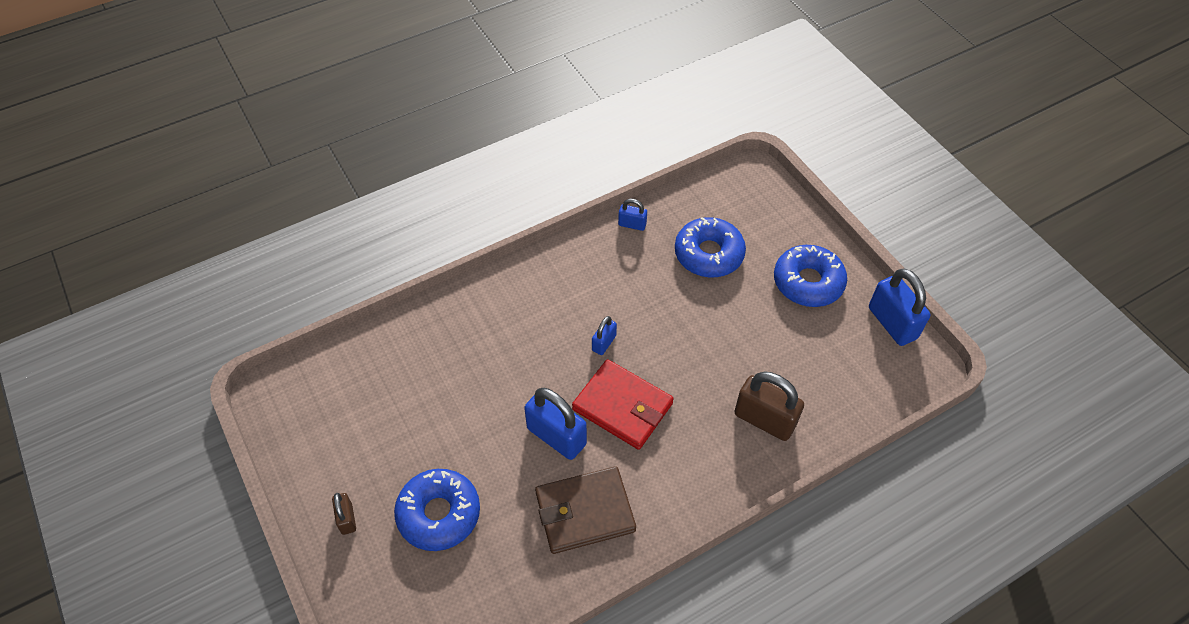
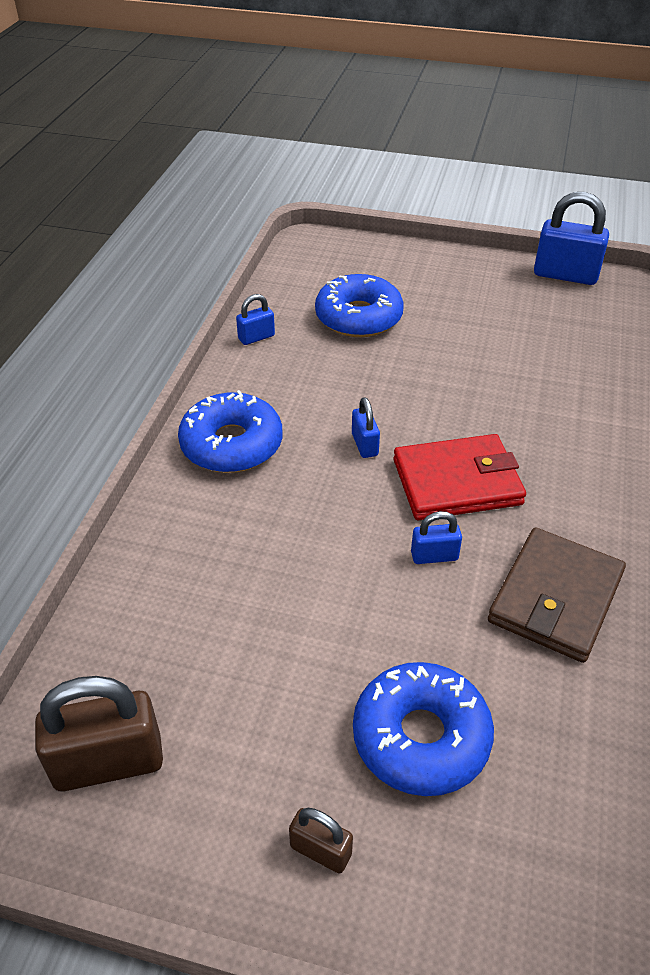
camera: 45 degrees left, 10 degrees down
blue padlock [524,388,587,460] -> blue padlock [411,511,462,564], size x0.52
brown padlock [734,371,804,441] -> brown padlock moved to [35,676,163,792]
blue donut [774,245,847,307] -> blue donut moved to [178,390,282,473]

